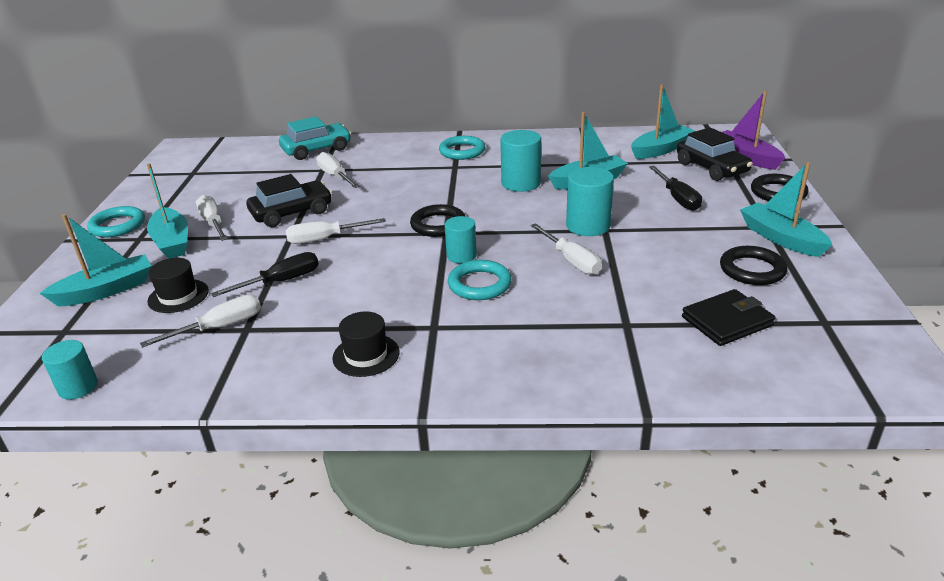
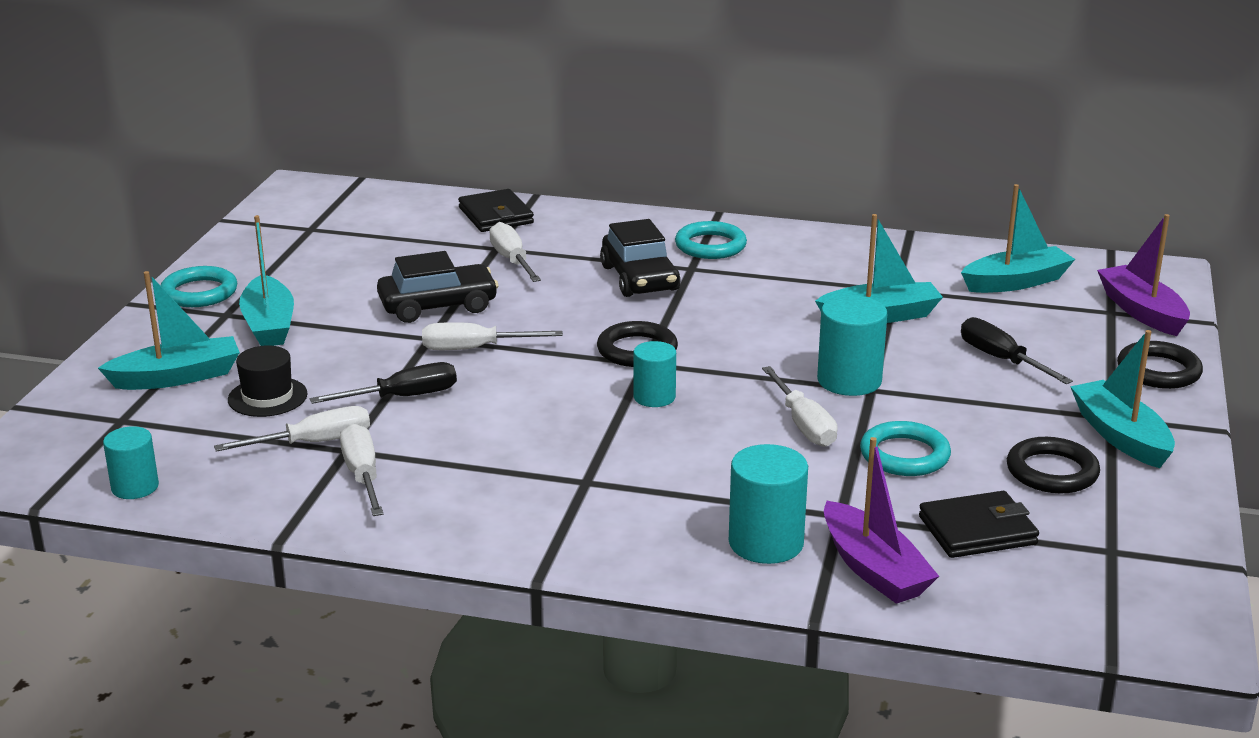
camera: 10 degrees right, 5 degrees down
white screwdriver [196,195,228,241] -> white screwdriver moved to [340,424,383,516]
turquoise car [279,116,351,160] -> black wallet [458,189,534,232]
black hat [332,311,400,377] -> none
turquoise ring [448,260,512,300] -> turquoise ring moved to [860,421,951,476]
turquoise cylinder [500,130,541,192] -> turquoise cylinder moved to [729,444,808,564]
black screwdriver [649,166,702,211] -> black screwdriver turned 150 degrees clockwise [961,317,1073,384]
black car [677,127,753,181] -> black car moved to [600,219,681,297]
none -> purple boat [824,437,939,604]

